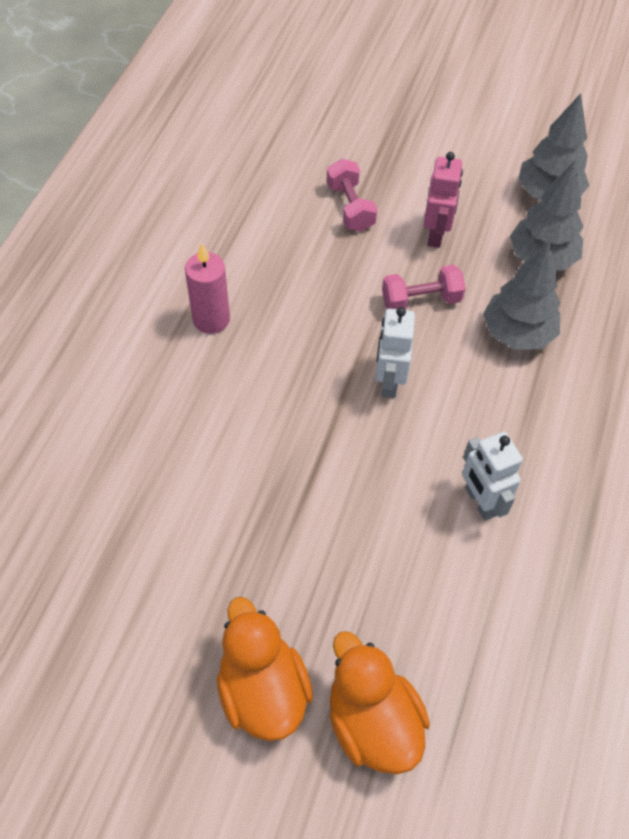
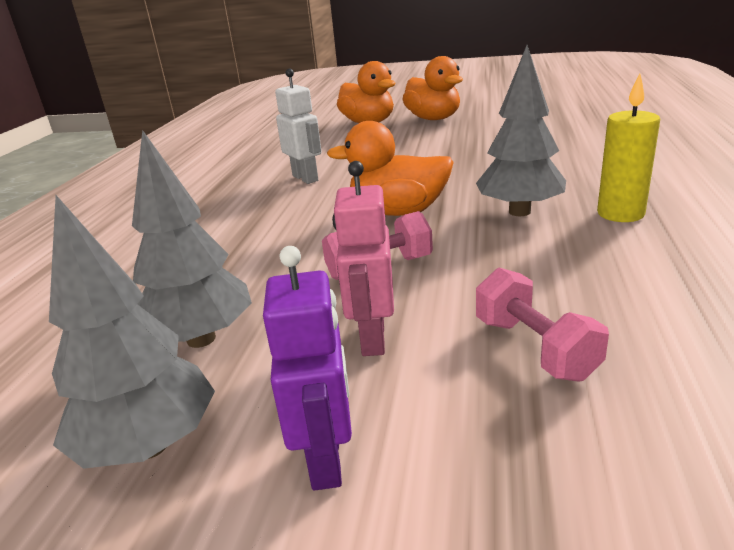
camera: 175 degrees right, 30 degrees down
pink candle [185,243,230,334] -> yellow candle [597,73,660,222]
white robot [376,307,415,398] -> orange duck [327,121,454,216]
grey tree [483,240,560,350] -> grey tree moved to [476,45,566,216]
none -> purple robot [263,246,352,490]

